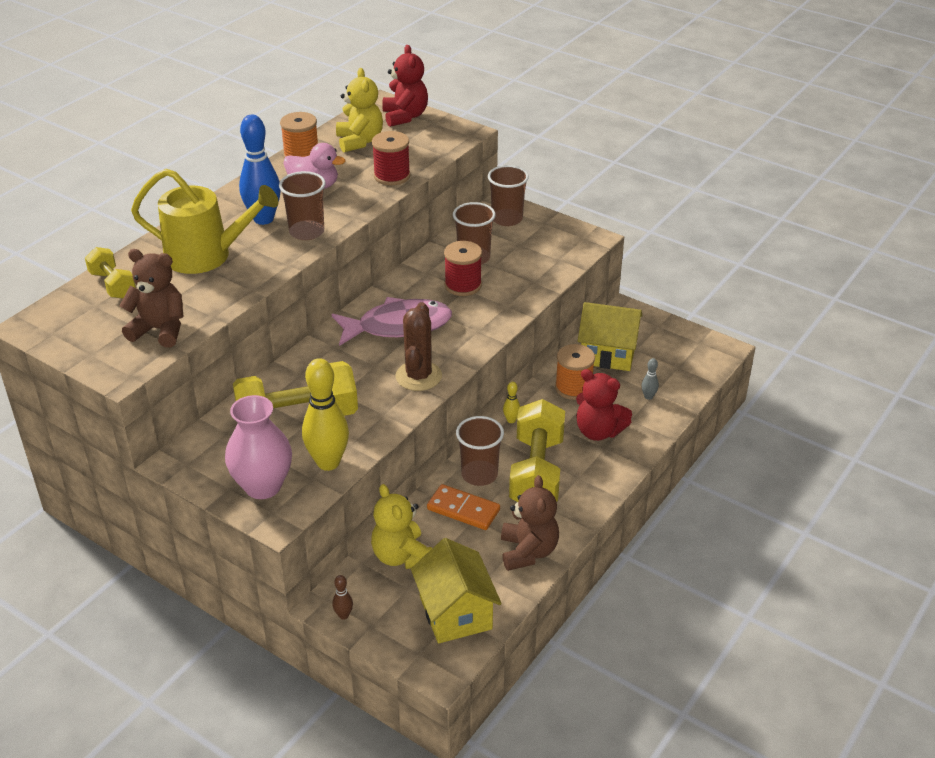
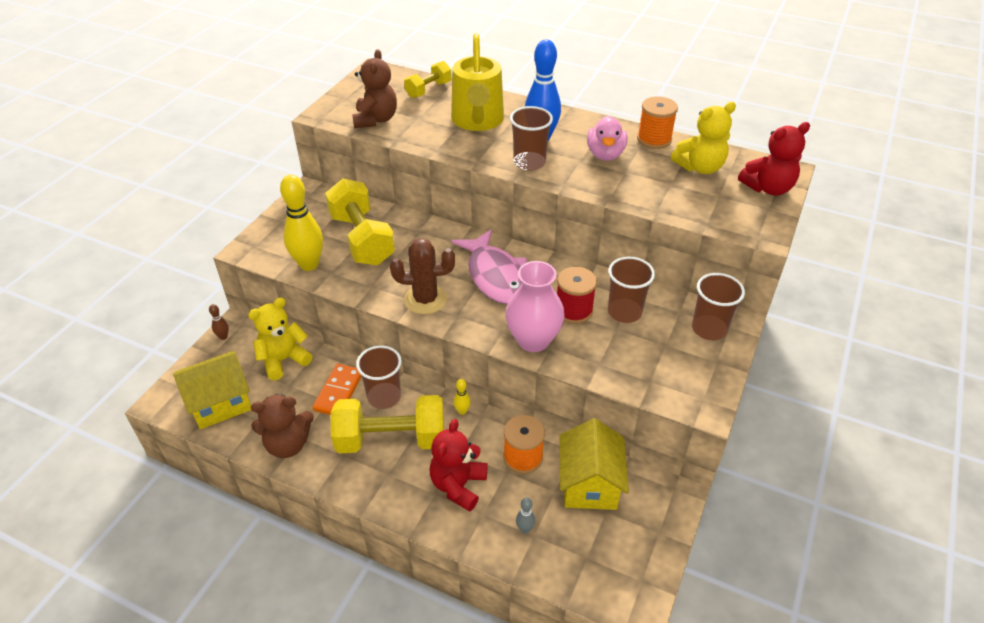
camera: 80 degrees right, 5 degrees up
pink vase [225,395,292,499] -> pink vase moved to [505,261,564,352]
red spool [372,131,410,186] -> none

